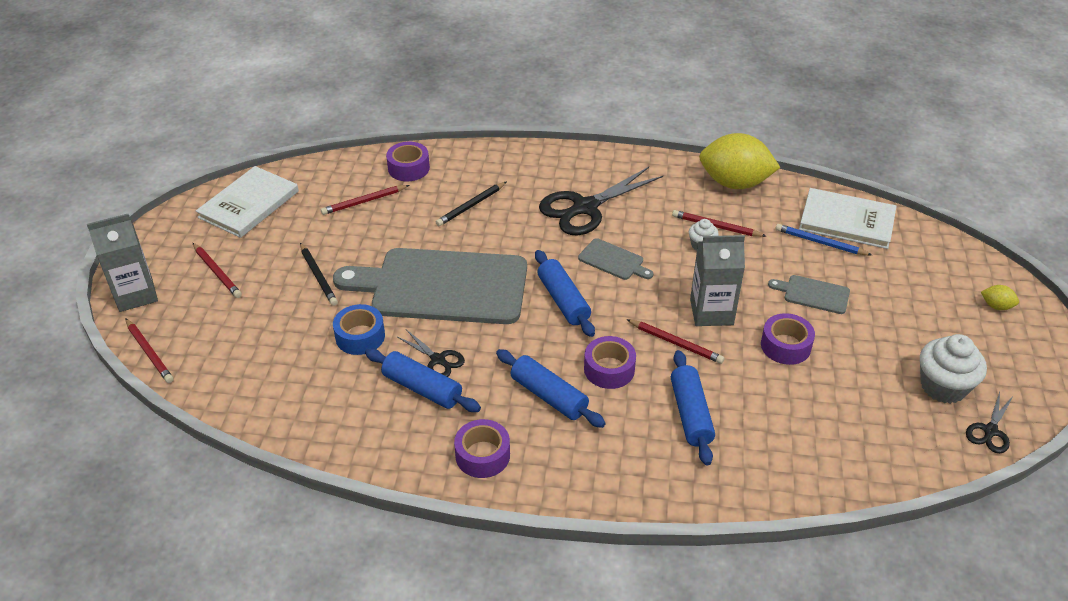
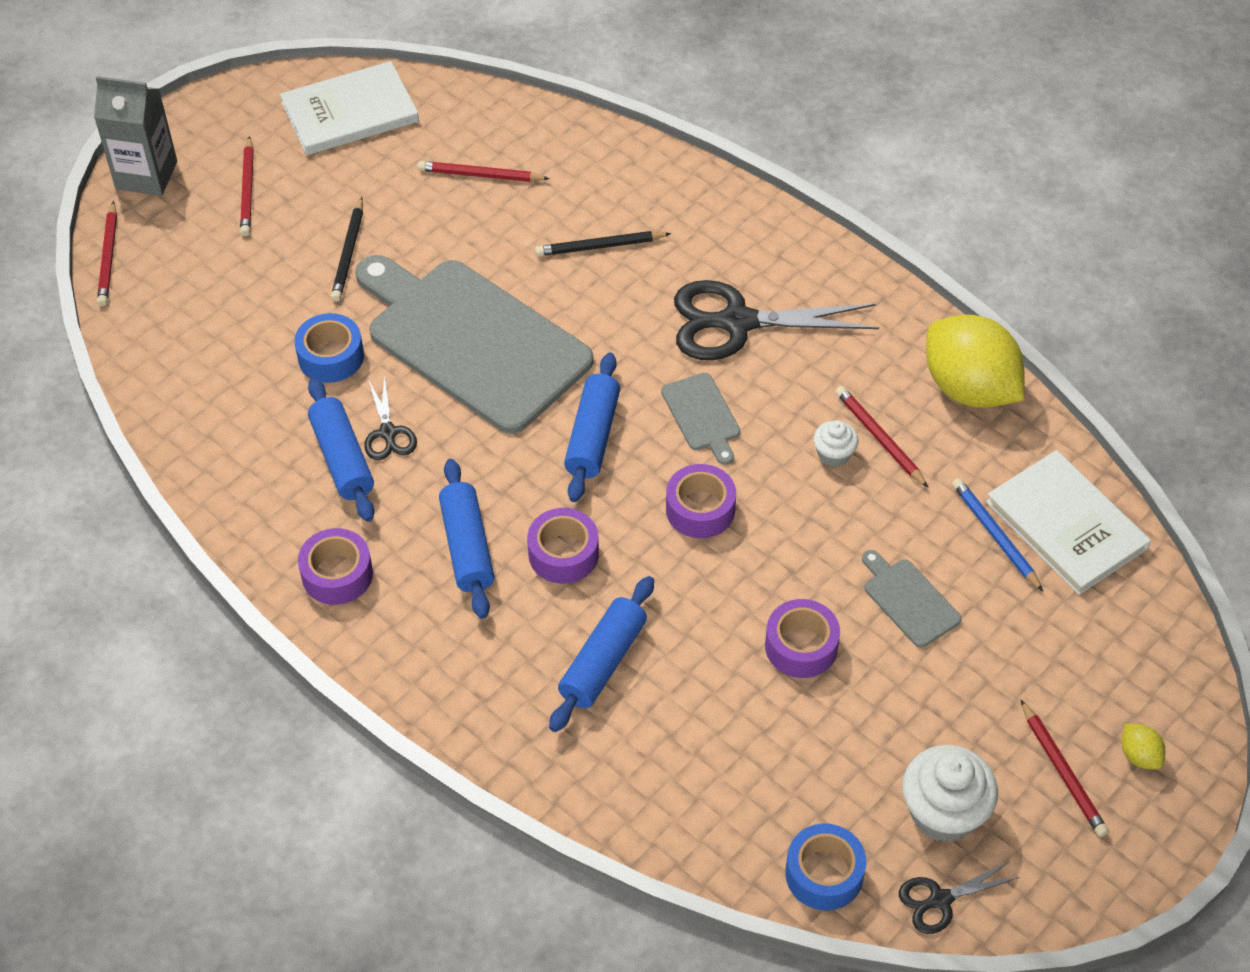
camera: 35 degrees right, 10 degrees up
purple tape [386,142,430,181] -> purple tape moved to [666,464,736,538]
red pencil [626,319,724,364] -> red pencil moved to [1021,700,1109,837]
grey carton [690,235,745,326] -> none
none -> blue tape [785,824,866,910]

